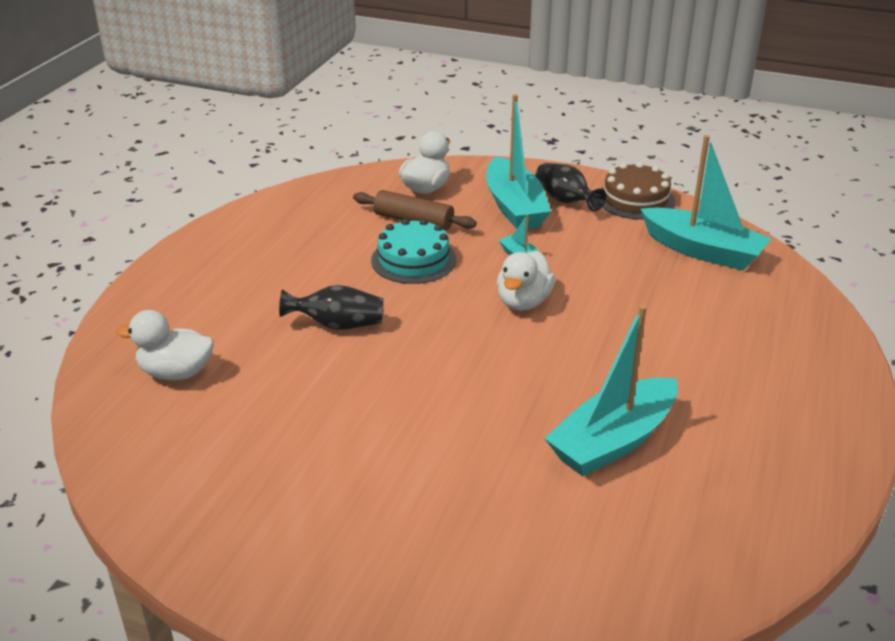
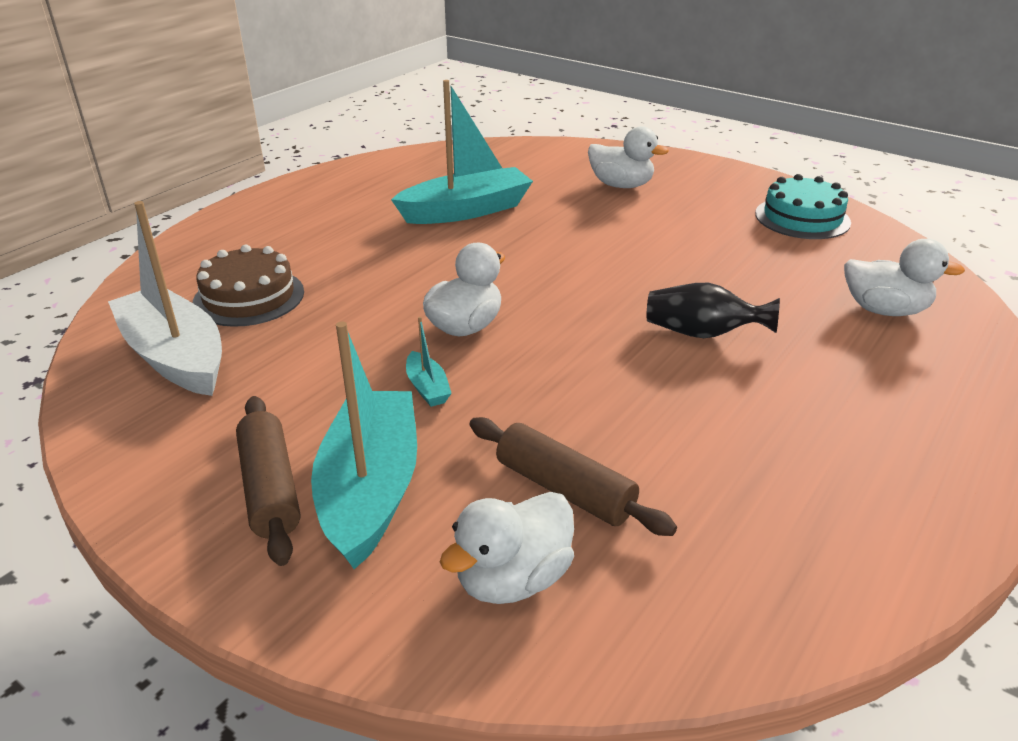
camera: 165 degrees left, 0 degrees up
turquoise cake [371,219,456,284] -> turquoise cake moved to [755,174,851,239]
black vase [535,163,606,211] -> brown rolling pin [236,396,300,566]
brown cake [601,162,676,220] -> brown cake moved to [193,245,304,327]
turquoise boat [640,135,772,270] -> white boat [108,201,222,396]
none -> white duck [588,126,669,188]

